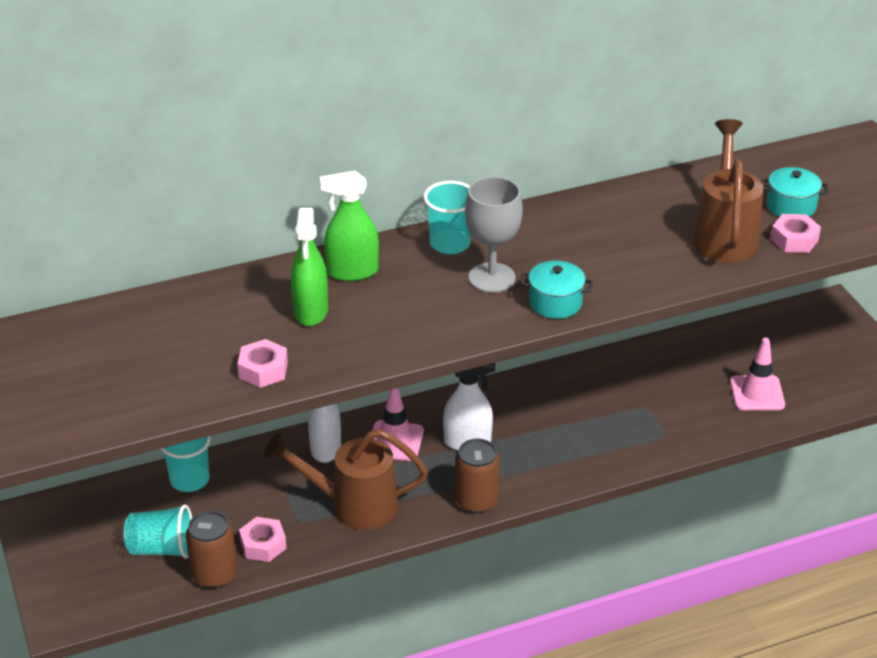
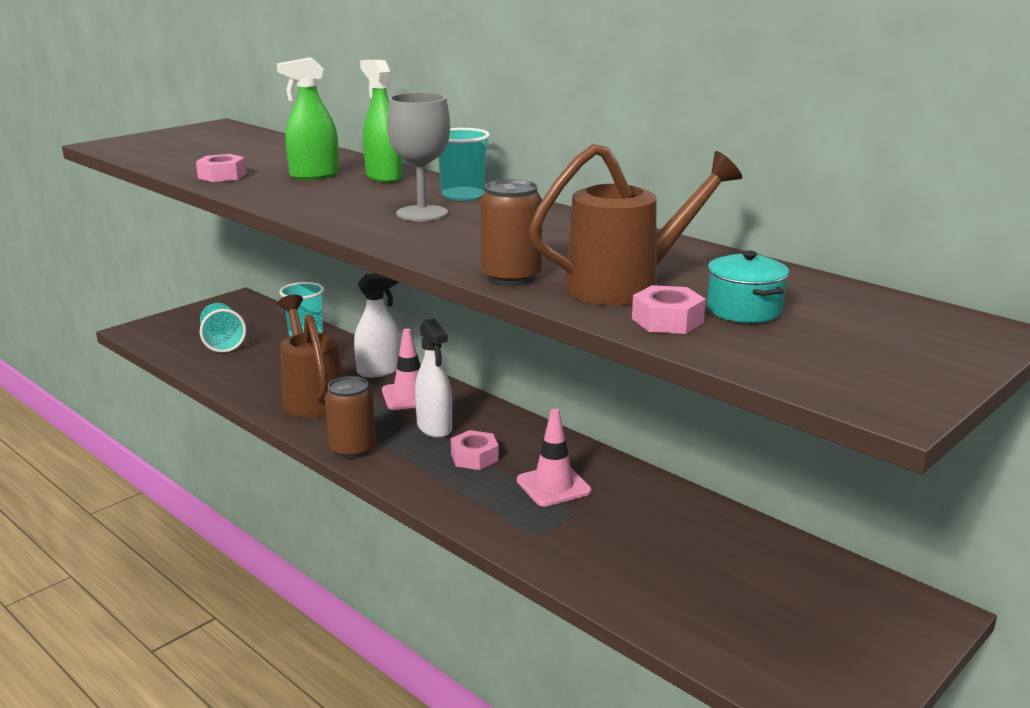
camera: 65 degrees right, 15 degrees down
brown can [186,511,237,589] -> brown can moved to [480,179,542,286]
pink nut [239,517,287,562] -> pink nut moved to [451,430,499,470]
turquoise pot [521,261,593,319] -> none
pink traffic cone [730,338,785,410] -> pink traffic cone moved to [517,409,591,506]

